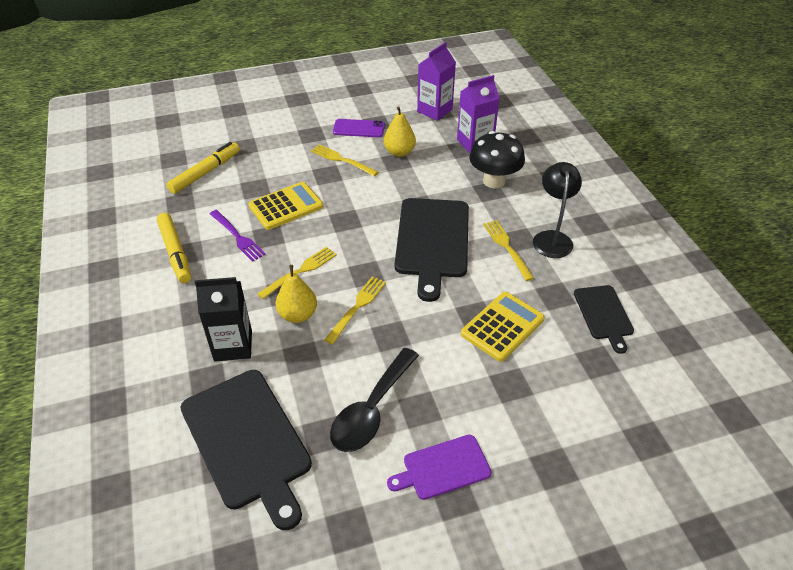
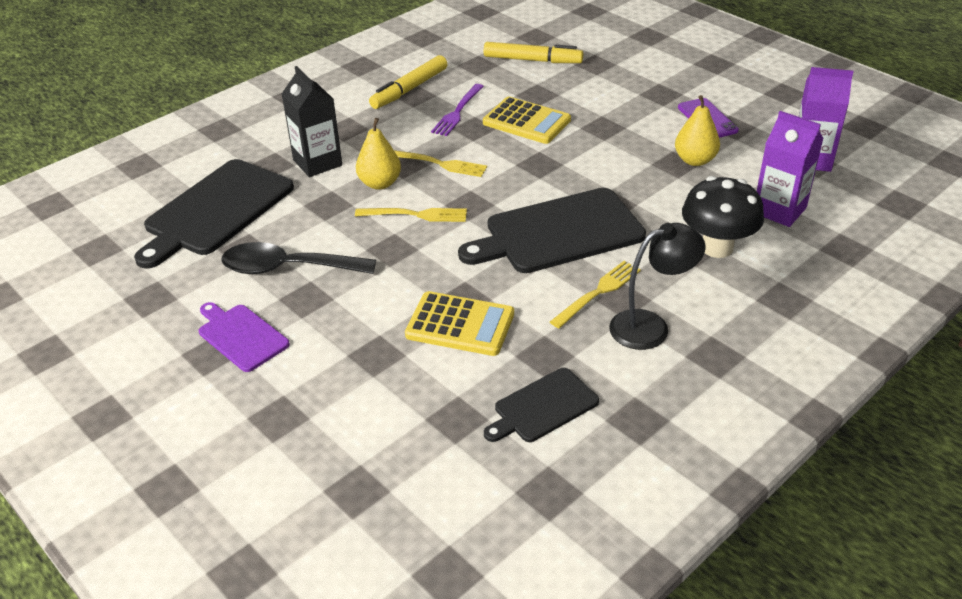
camera: 65 degrees right, 5 degrees down
yellow fork [311,144,379,176] -> none

